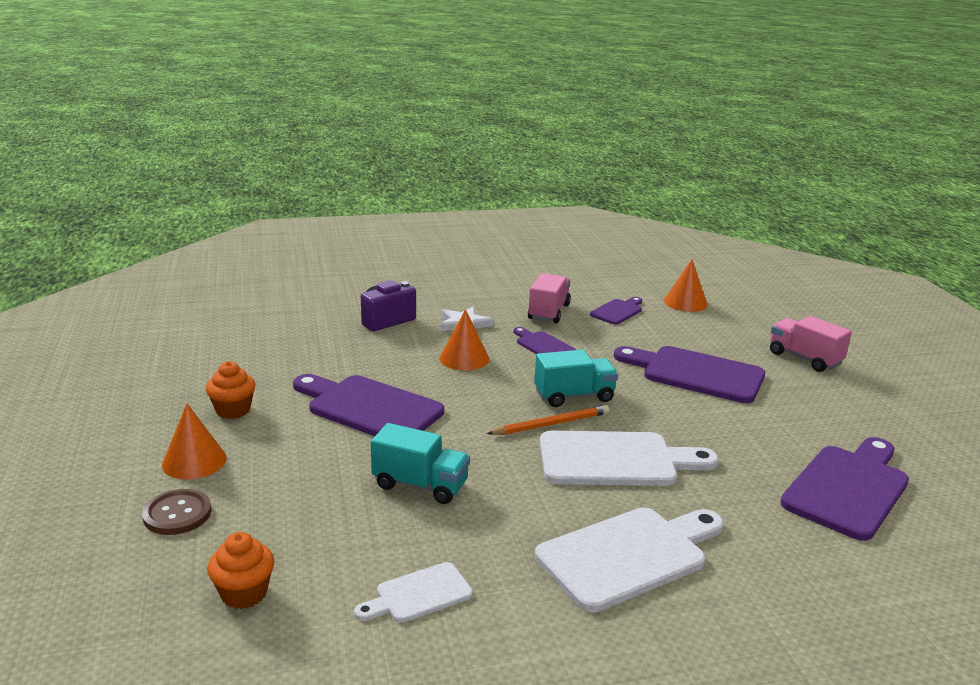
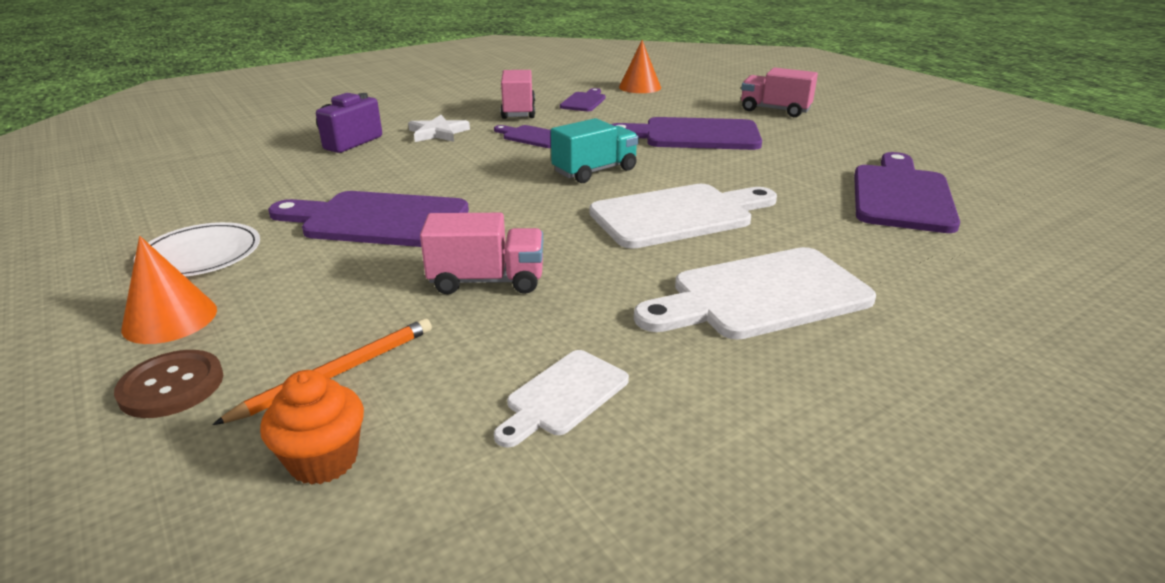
camera: 20 degrees left, 5 degrees up
orange cupcake [206,361,256,419] -> white plate [134,222,260,277]
turquoise truck [371,423,470,504] -> pink truck [420,213,543,294]
orange cone [439,309,489,371] -> none
orange pencil [487,405,609,435] -> orange pencil moved to [212,318,432,425]
white cutting board [535,507,724,612] -> white cutting board turned 150 degrees counterclockwise [634,247,876,340]

